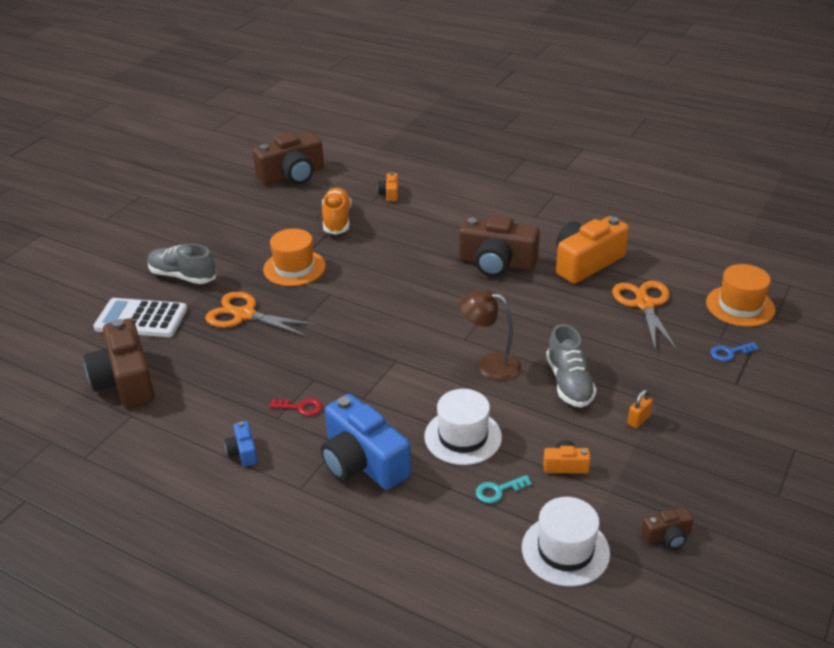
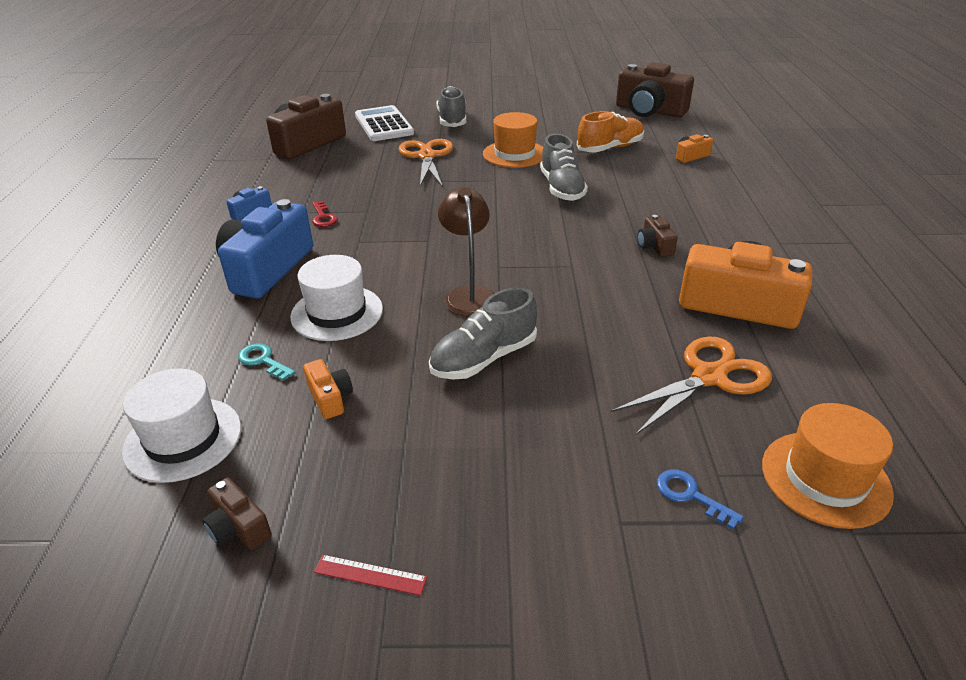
camera: 60 degrees right, 0 degrees up
brown camera [459,215,540,277] -> brown camera [637,215,678,257], size x0.45
orange padlock [627,389,653,428] -> none
none -> red ruler [314,555,427,596]
none -> grey shoe [540,134,588,201]

